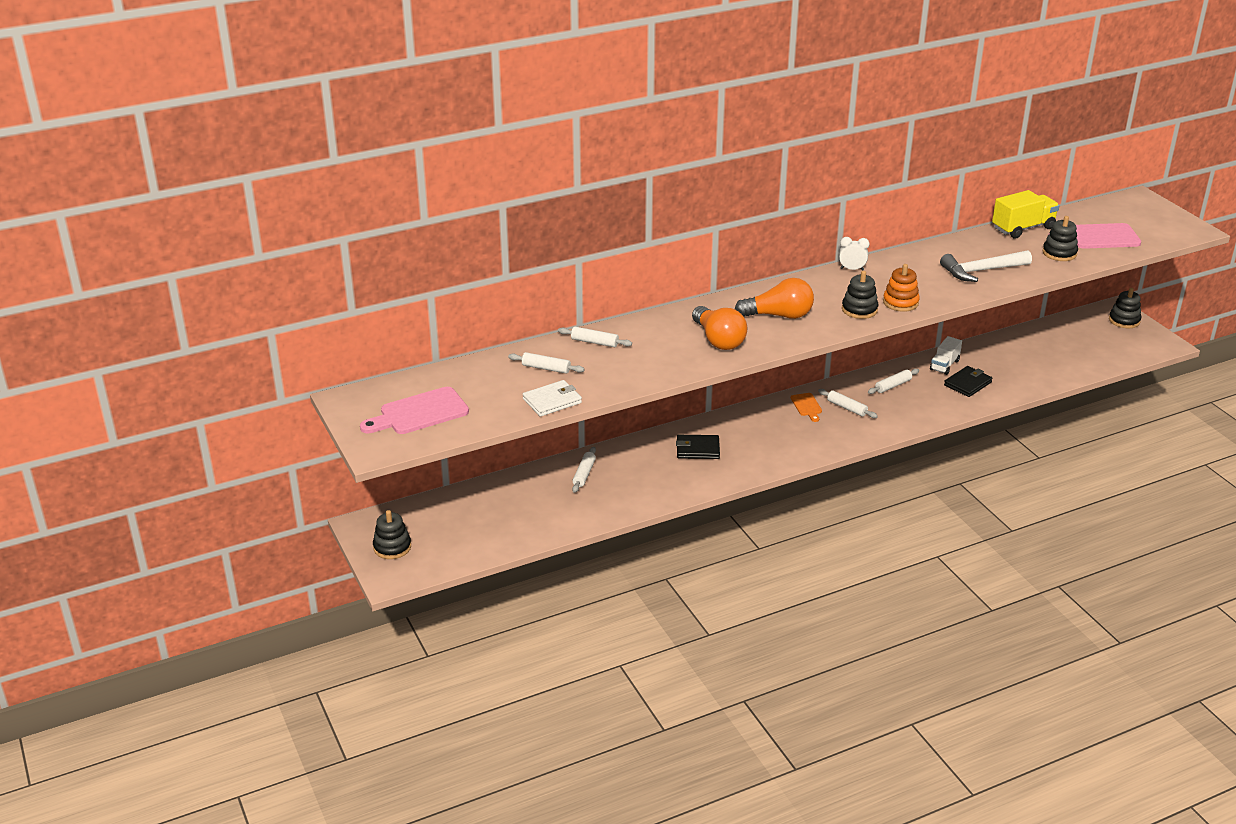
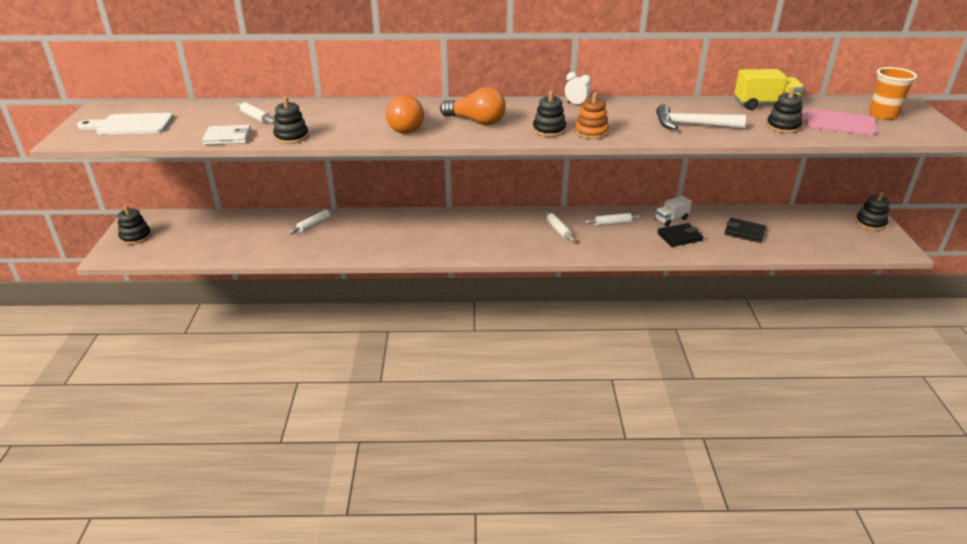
camera: 25 degrees right, 0 degrees up
pink cutting board [360,387,469,434] -> white cutting board [77,113,174,135]
white rolling pin [558,327,632,347] -> none
black wallet [676,435,720,459] -> black wallet moved to [724,218,766,243]
orange cutting board [791,393,822,422] -> none
none -> black stacking toy [273,97,309,144]
none -> orange cup [869,67,917,120]

